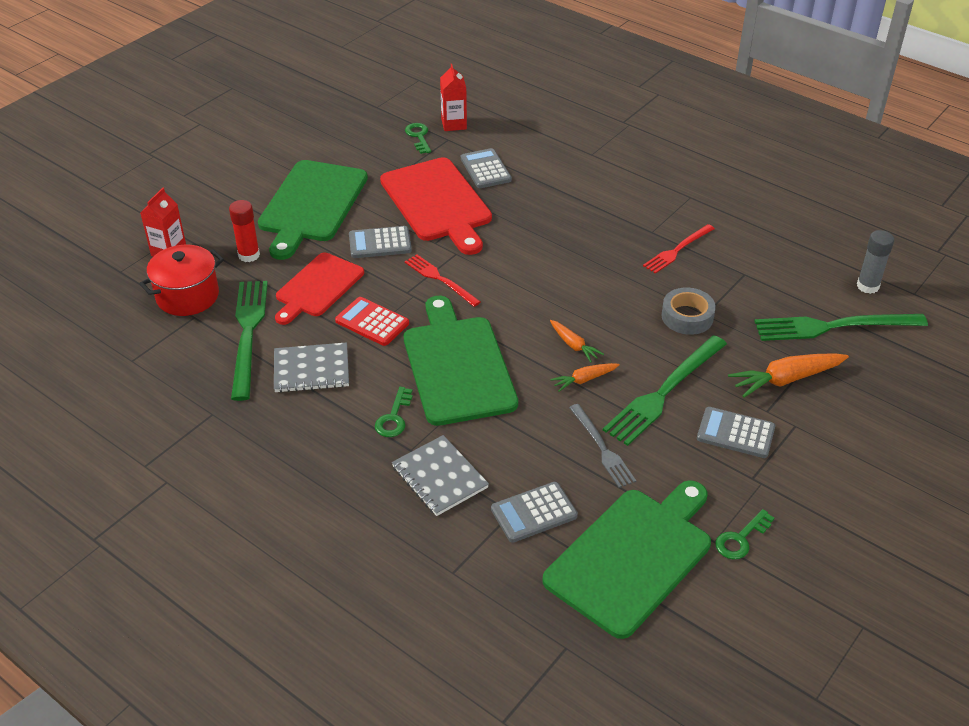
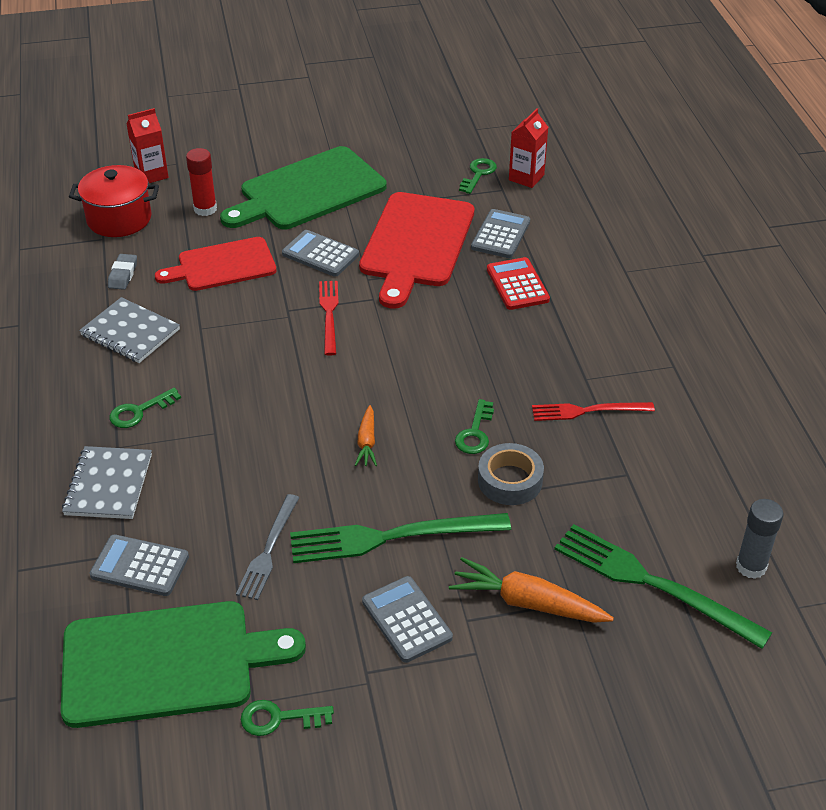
camera: 40 degrees right, 0 degrees up
green fork [231,281,268,401] -> grey eraser [108,254,137,290]
red calculator [335,297,409,346] -> red calculator moved to [487,257,550,310]
green cutting board [404,296,518,426] -> none
orange carrot [550,363,620,392] -> none
none -> green key [455,399,494,454]

